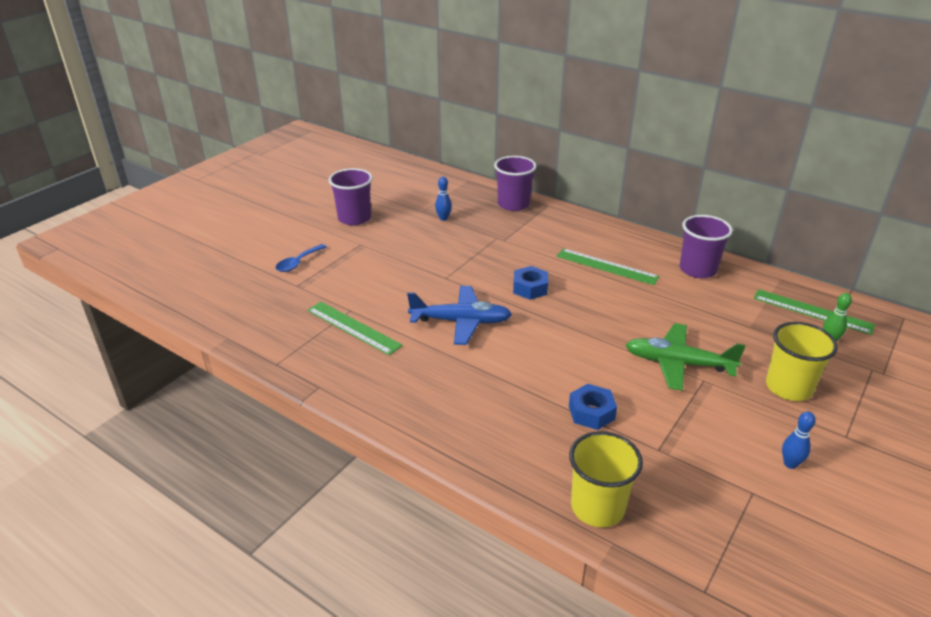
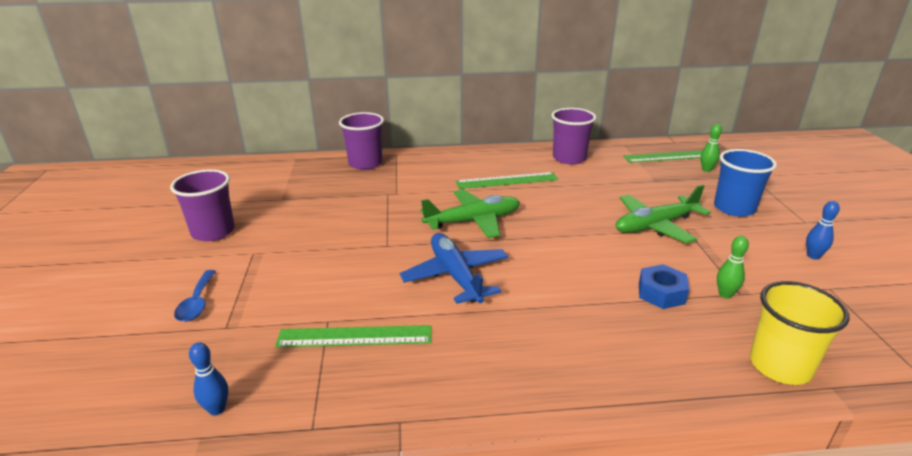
camera: 40 degrees left, 5 degrees down
blue plane [407,286,512,345] -> blue plane turned 75 degrees counterclockwise [400,233,508,304]
blue bowling pin [435,177,452,221] -> blue bowling pin moved to [189,342,228,415]
blue nut [513,266,548,300] -> green plane [420,189,520,238]
yellow cup [766,322,838,401] -> blue cup [714,149,777,217]
none -> green bowling pin [717,236,749,299]

